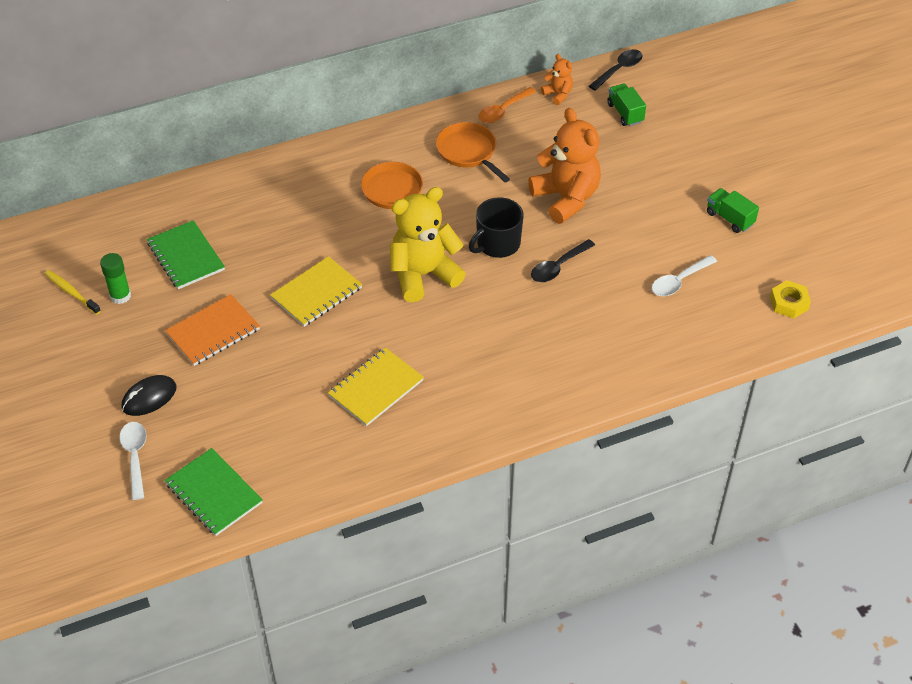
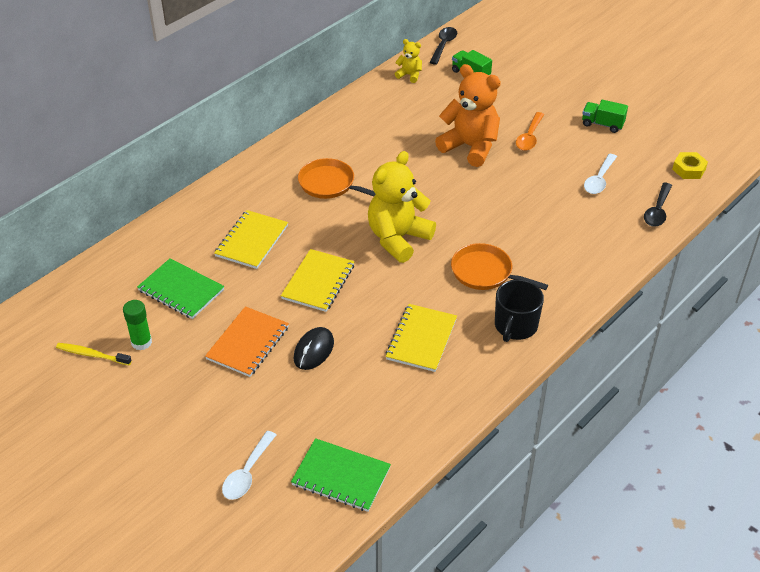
camera: 25 degrees left, 5 degrees down
white spoon [119,422,146,500] -> white spoon turned 120 degrees counterclockwise [222,431,277,500]
black mouse [122,375,176,416] -> black mouse moved to [294,327,334,370]
orange pan [436,122,510,182] -> orange pan moved to [451,243,548,290]
black mug [469,197,524,258] -> black mug moved to [495,279,544,342]
orange spoon [478,87,536,123] -> orange spoon moved to [516,112,544,151]
black spoon [531,239,595,282] -> black spoon moved to [644,183,672,227]
orange teddy bear [541,54,573,105] -> yellow teddy bear [395,39,422,83]
none -> yellow notebook [214,210,288,269]

